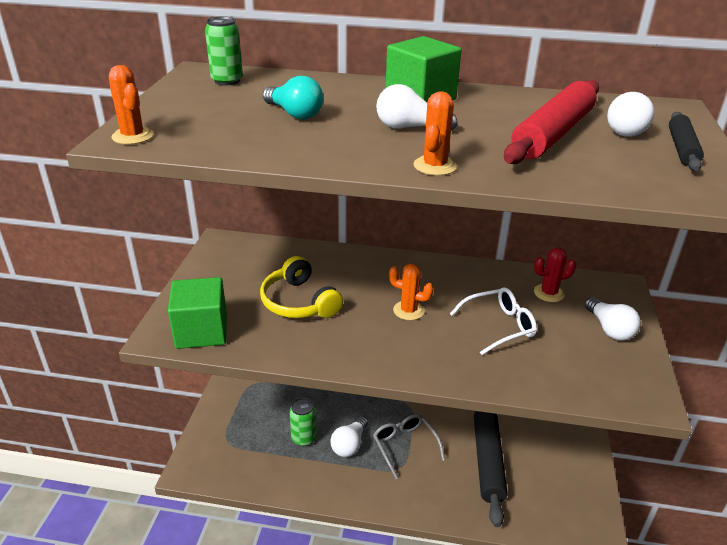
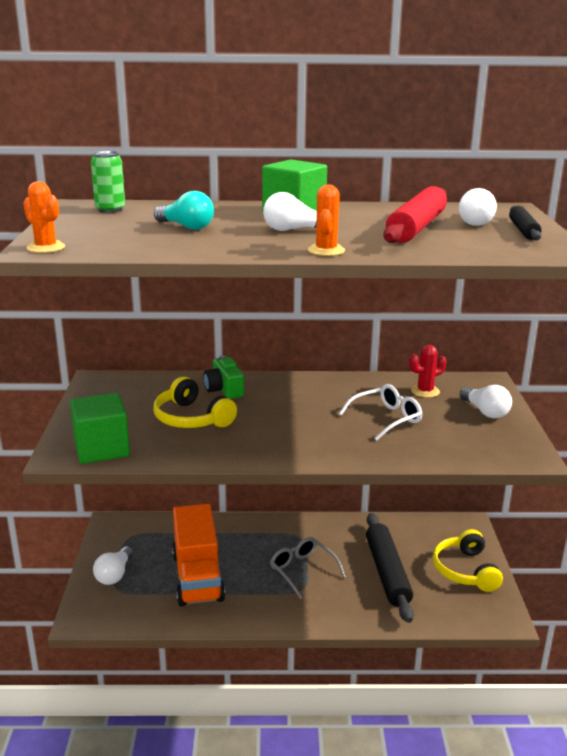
camera: 10 degrees left, 10 degrees down
green can [289,398,317,446] -> orange truck [172,504,225,606]
white light bulb [330,416,368,457] -> white light bulb moved to [93,546,133,585]
orange cactus [389,264,434,320] -> none
none -> green camera [204,356,244,399]
none -> yellow headphones [433,529,503,592]

